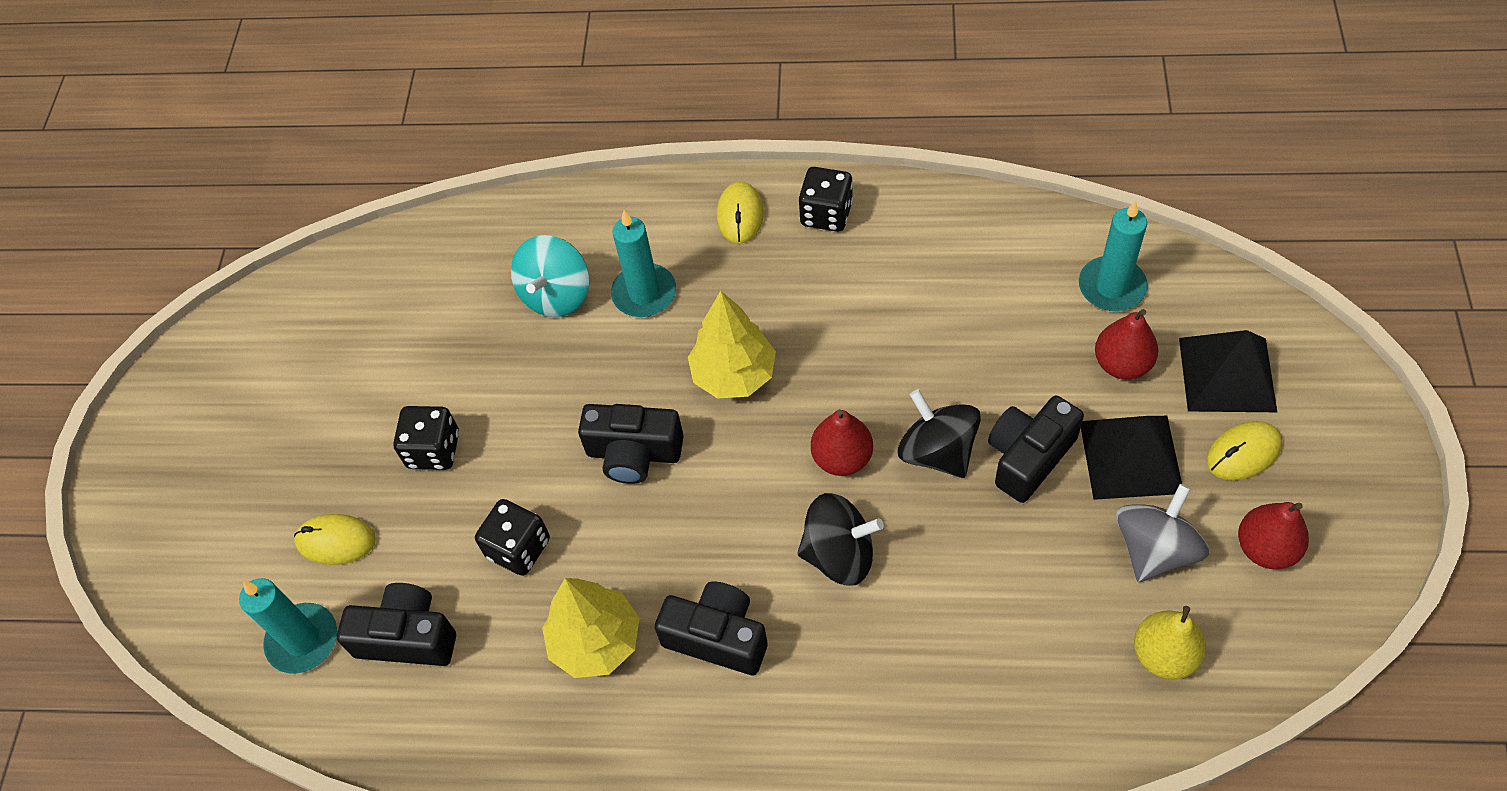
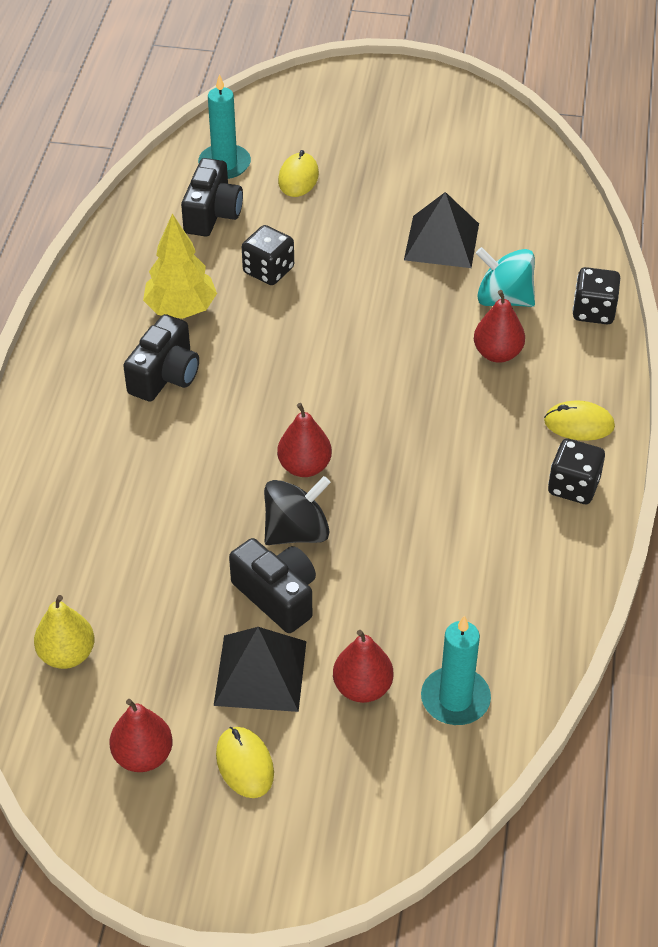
camera: 90 degrees right, 10 degrees down
black dice [393,406,459,470] -> black dice moved to [573,267,620,324]
black camera [578,404,684,484] -> none
turquoise candle [611,211,676,317] -> red pear [474,290,525,363]
yellow tree [688,291,776,399] -> none
black spinning top [797,493,884,586] -> none
grey spinning top [1116,484,1209,582] -> none
black pyramid [1179,330,1277,412] -> black pyramid moved to [404,192,479,268]

